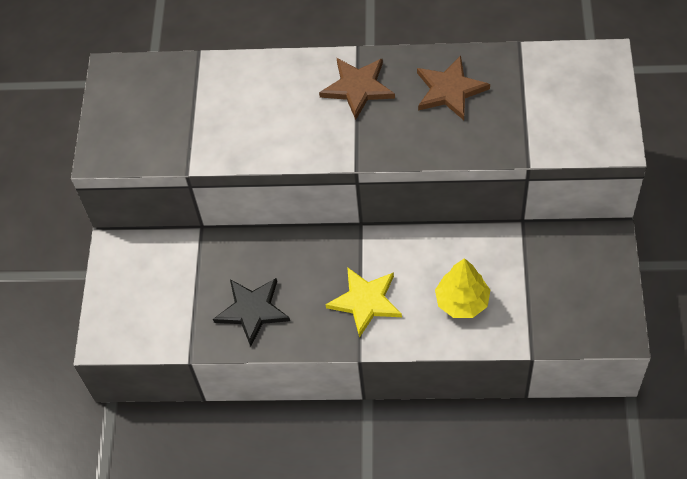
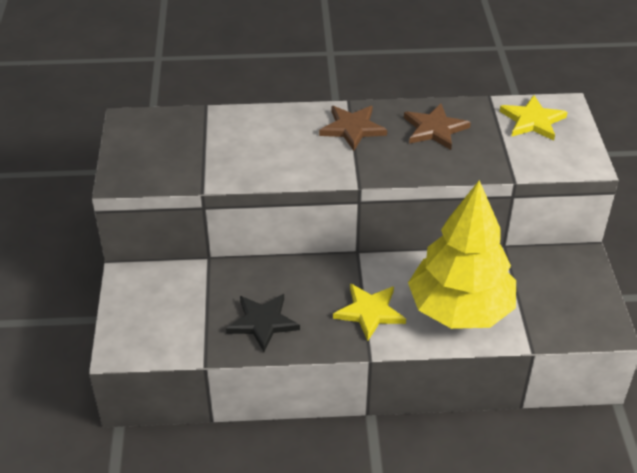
camera: 10 degrees left, 15 degrees down
yellow tree [435,258,490,318] -> yellow tree [408,180,516,329], size x2.09
none -> yellow star [499,95,568,140]

